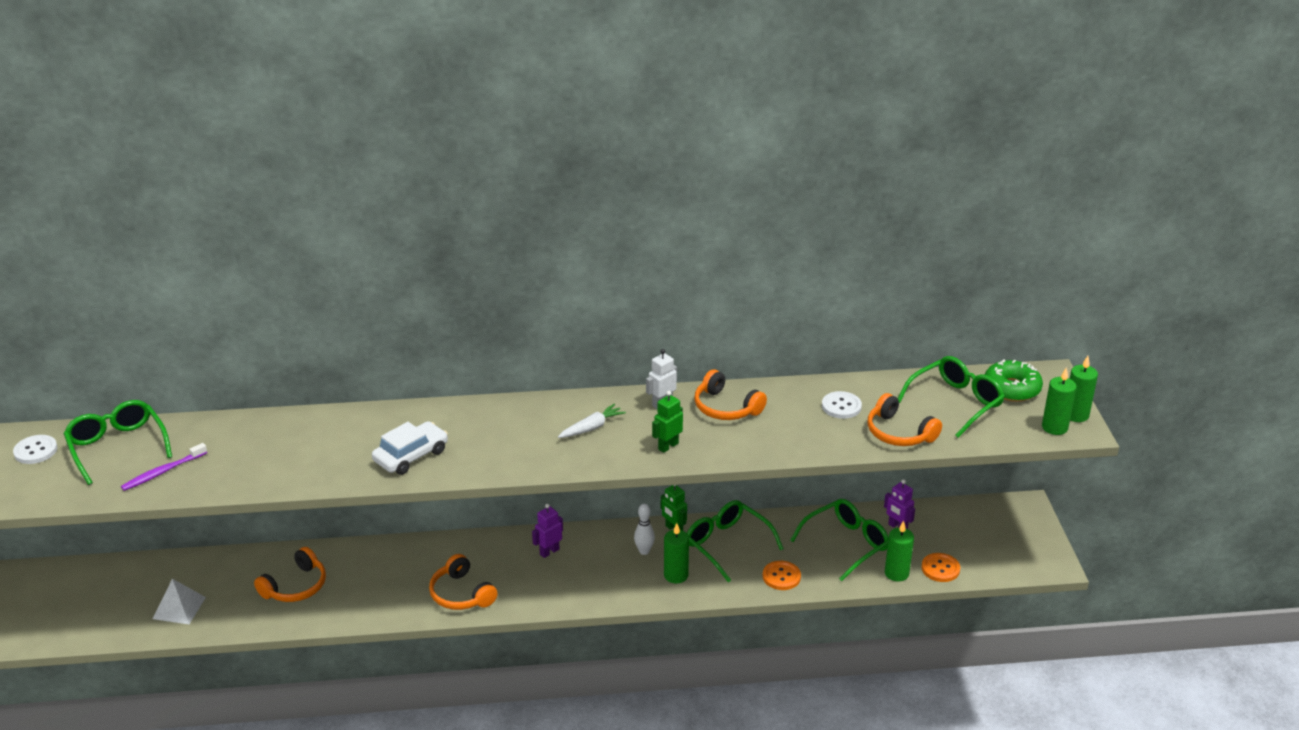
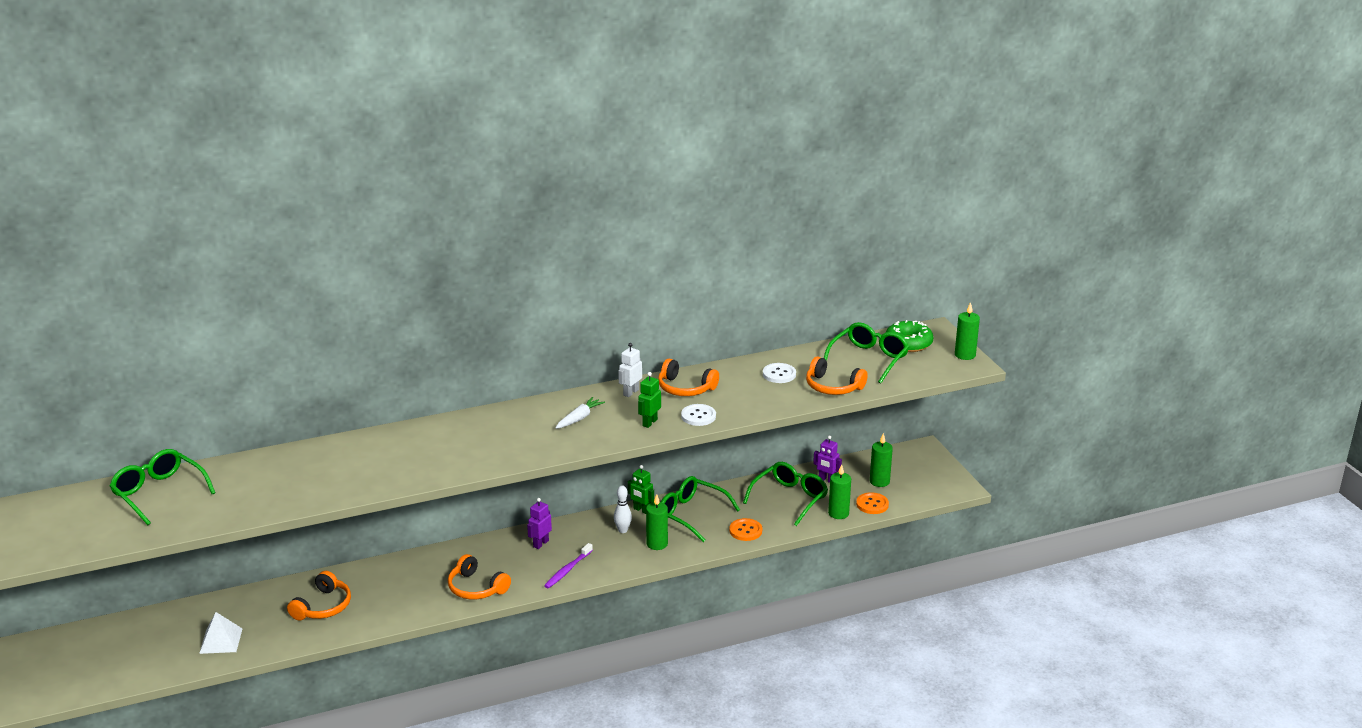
camera: 15 degrees left, 5 degrees down
white button [13,435,57,464] -> white button moved to [681,404,716,426]
purple toothbrush [121,443,207,491] -> purple toothbrush moved to [544,543,593,589]
white car [372,421,448,475] -> none
green candle [1042,367,1077,435] -> green candle moved to [870,433,893,487]

